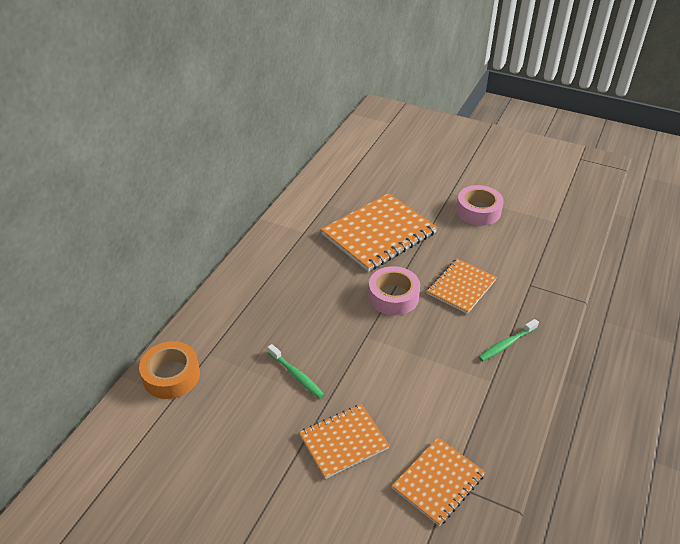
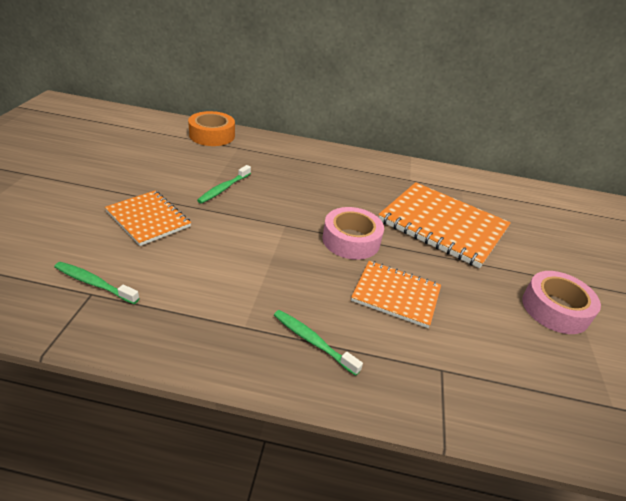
camera: 70 degrees right, 5 degrees down
orange notebook [392,437,485,526] -> green toothbrush [54,262,140,304]

